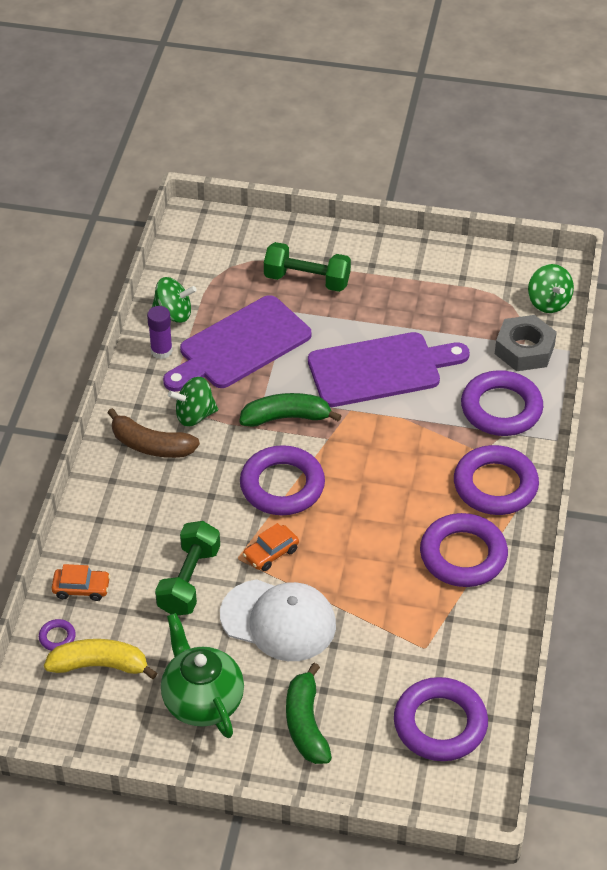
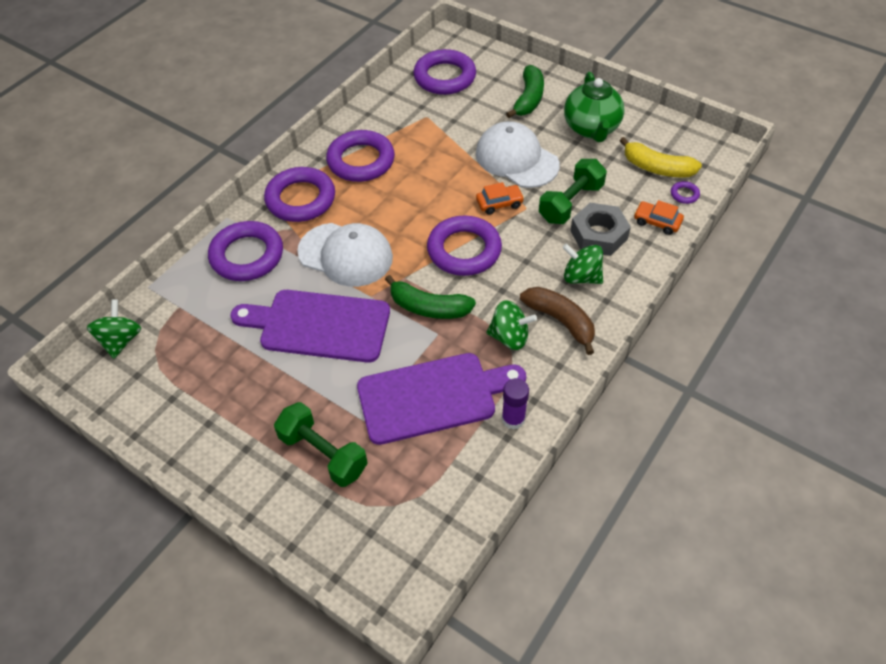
camera: 155 degrees left, 5 degrees up
green spinning top [152,277,197,323] -> green spinning top moved to [562,244,603,284]
grey nut [495,315,557,371] -> grey nut moved to [570,203,631,256]
none -> white cap [297,223,393,287]

